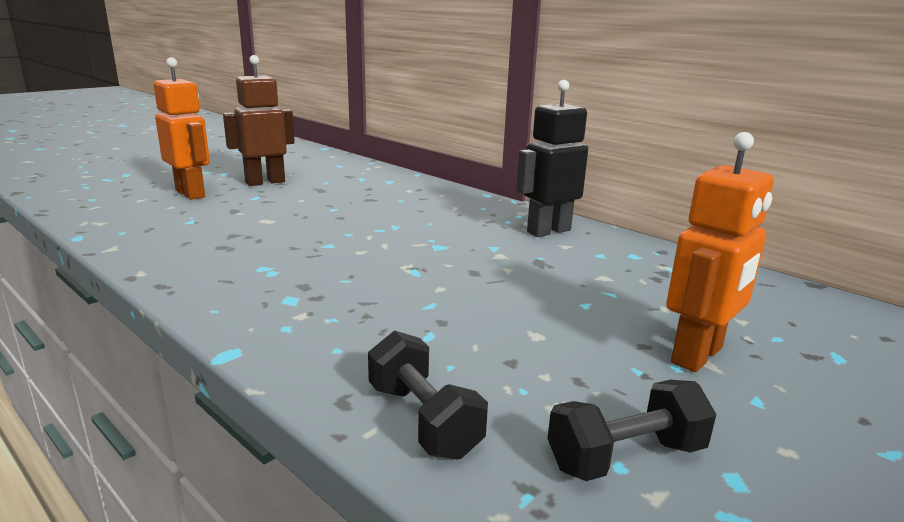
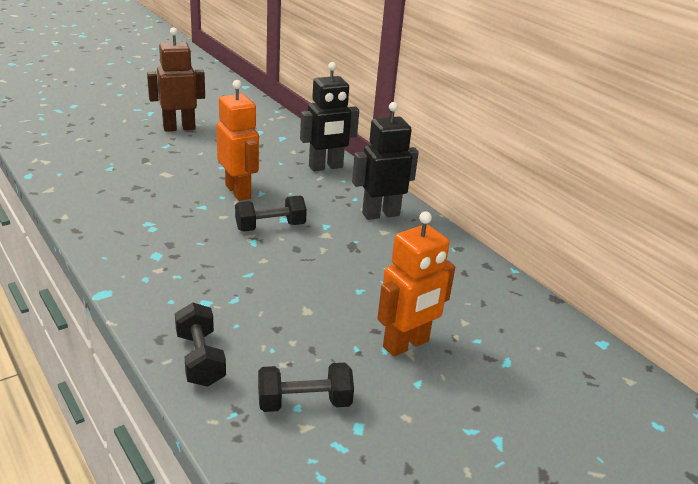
camera: 10 degrees right, 10 degrees up
orange robot [153,57,210,200] -> orange robot moved to [216,80,259,201]
none -> black dumbbell [235,196,307,231]
none -> black robot [300,62,359,171]

